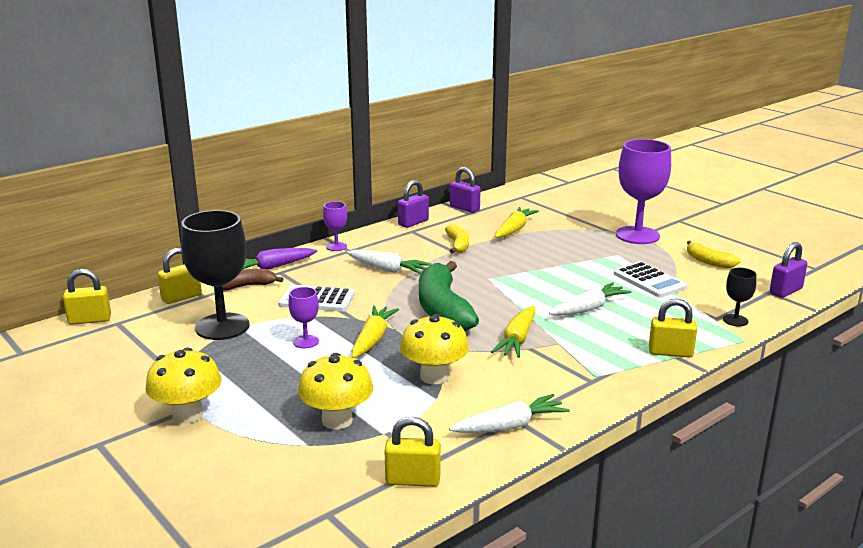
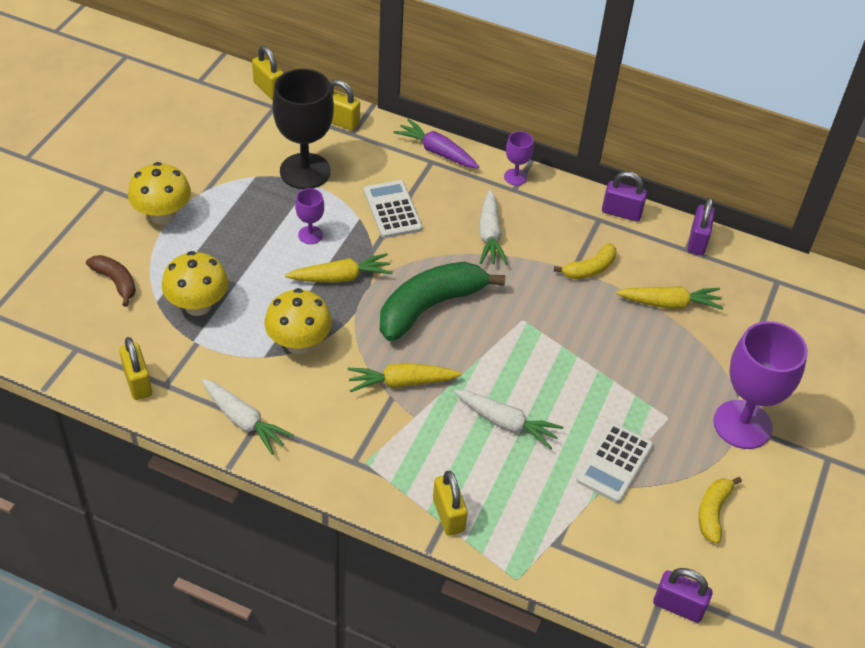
camera: 60 degrees right, 25 degrees up
brown banana [222,269,284,290] -> brown banana moved to [86,255,136,307]
black goblet [723,268,757,326] -> none

